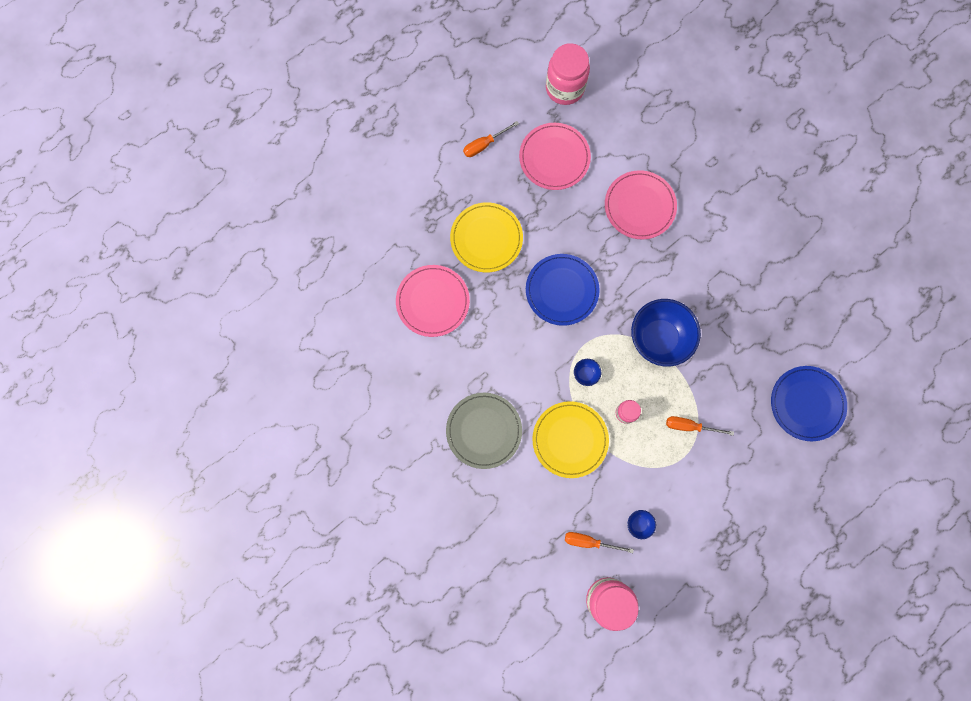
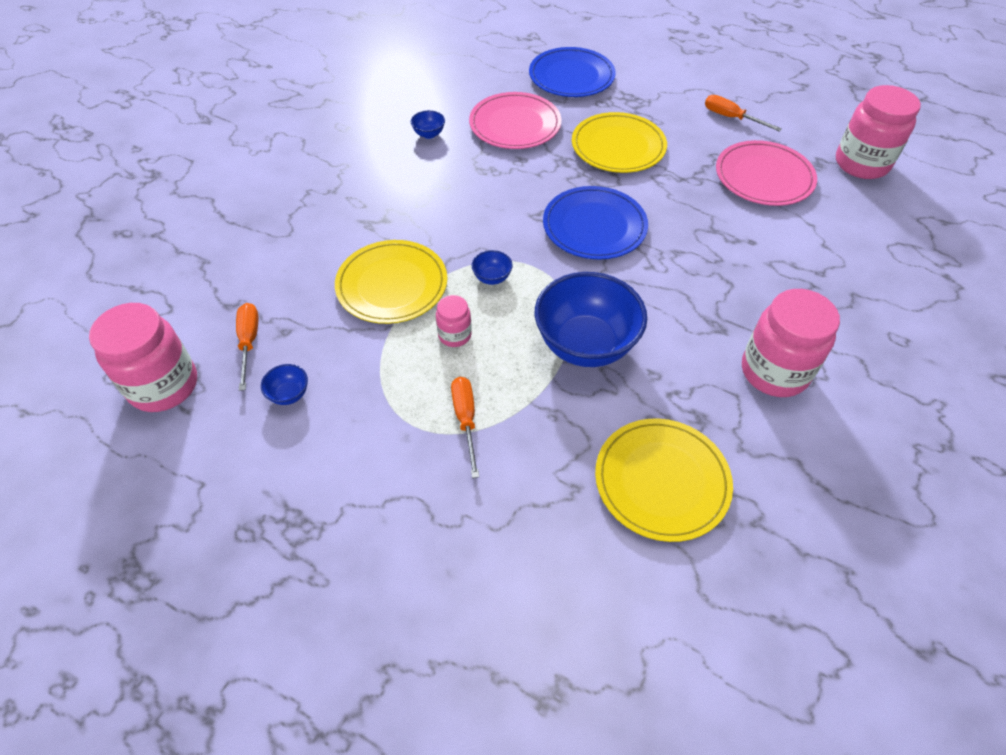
camera: 70 degrees right, 25 degrees down
grey plate [446,393,522,469] -> none
pink plate [605,170,677,239] -> none
blue plate [771,366,847,441] -> blue plate moved to [529,47,616,97]
none -> blue bowl [411,110,445,139]
none -> yellow plate [595,418,733,542]
none -> pink jar [742,289,840,397]

